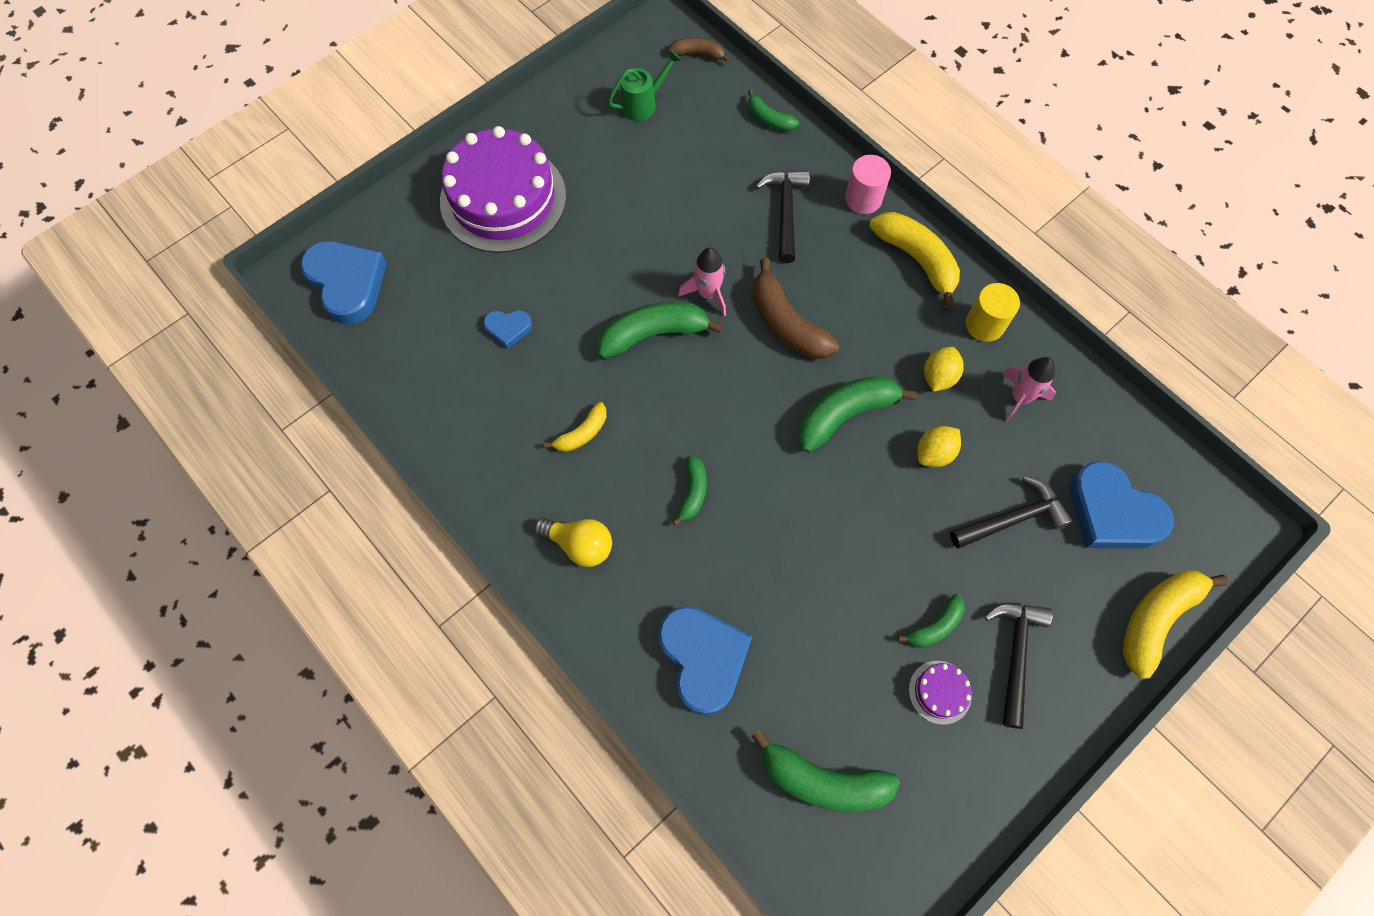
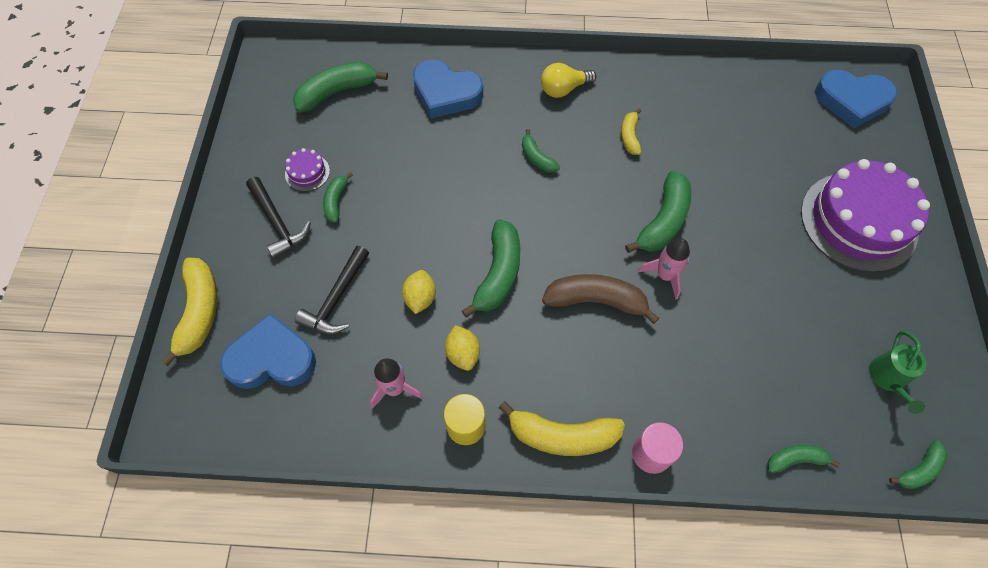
camera: 135 degrees right, 5 degrees down
blue heart [483,310,532,349] -> none
brown banana [668,38,730,63] -> green banana [889,440,948,489]
black hammer [756,171,810,263] -> none

